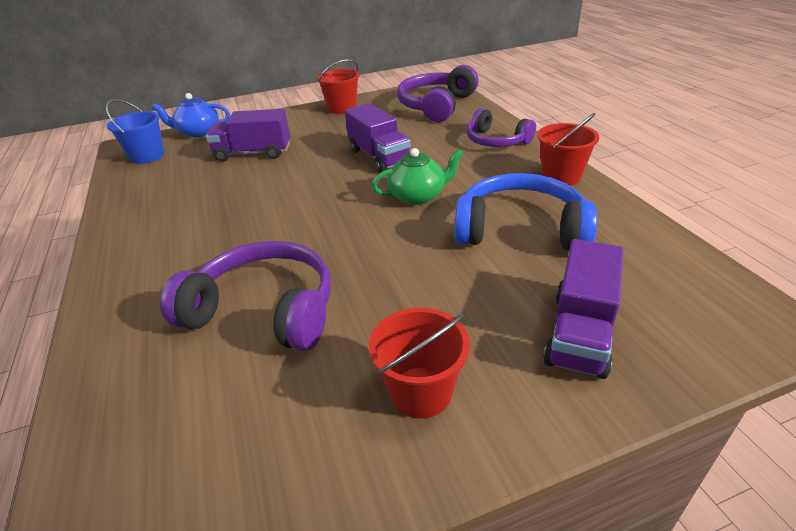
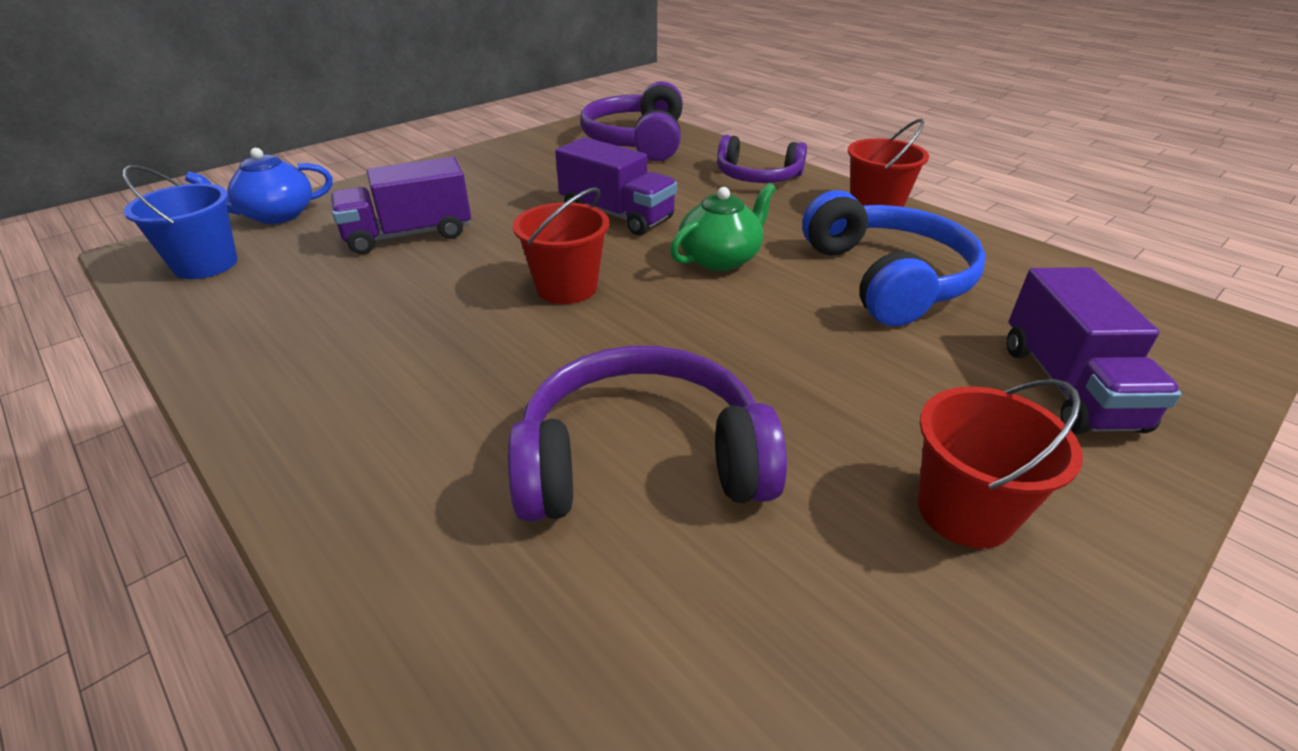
camera: 25 degrees left, 0 degrees up
red bucket [317,59,360,114] -> red bucket moved to [513,187,609,304]
blue headphones [454,173,597,251] -> blue headphones turned 90 degrees clockwise [802,190,986,326]

